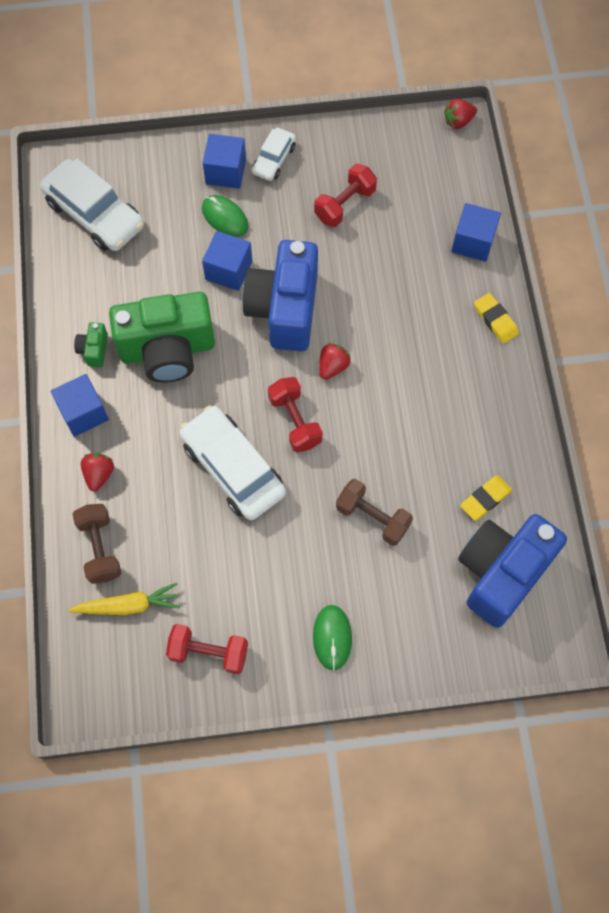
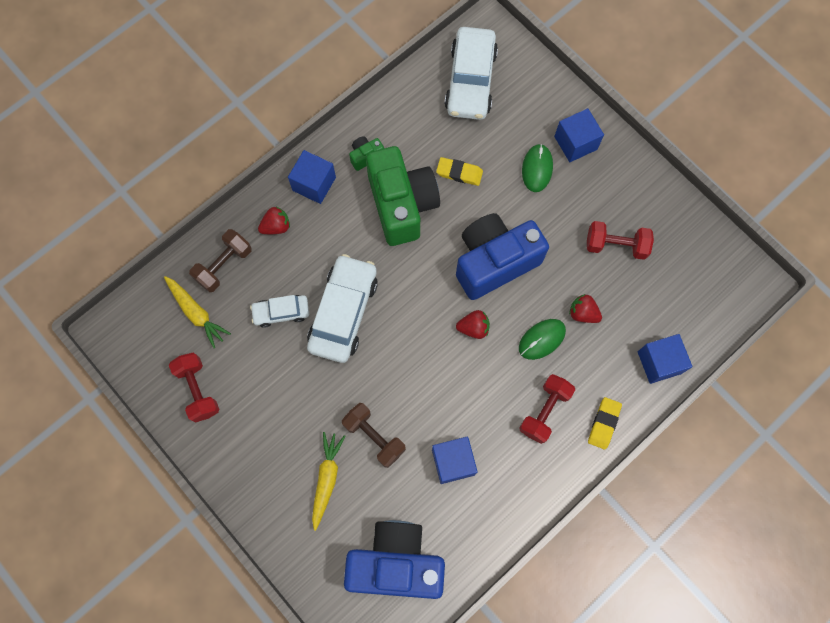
camera: 55 degrees right, 5 degrees up
green camera [109,292,215,383] -> green camera turned 150 degrees counterclockwise [366,146,440,246]
blue cube [202,231,252,291] -> blue cube moved to [432,436,478,484]
white car [252,128,296,181] -> white car moved to [250,295,309,328]
red dumbbell [268,377,323,452] -> red dumbbell moved to [520,374,575,444]
green mouse [313,605,352,671] -> green mouse moved to [519,319,566,360]
brown dumbbell [336,479,413,546] -> brown dumbbell turned 45 degrees counterclockwise [342,403,406,468]
red strawberry [444,99,477,129] -> red strawberry moved to [569,294,602,323]
yellow eraser [460,475,512,521] -> yellow eraser moved to [436,157,483,186]
none -> yellow carrot [312,432,346,531]

